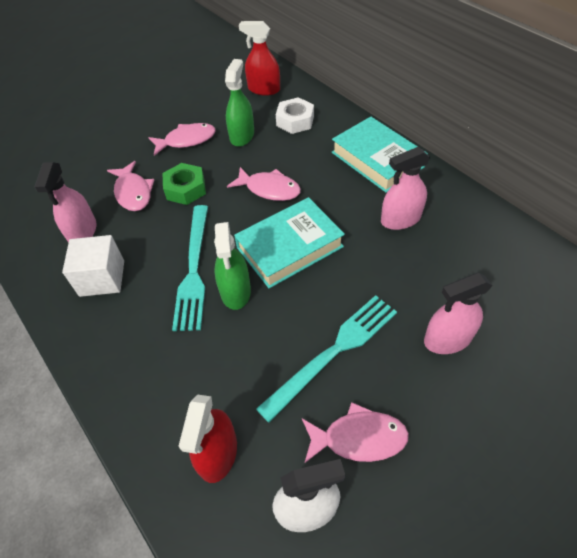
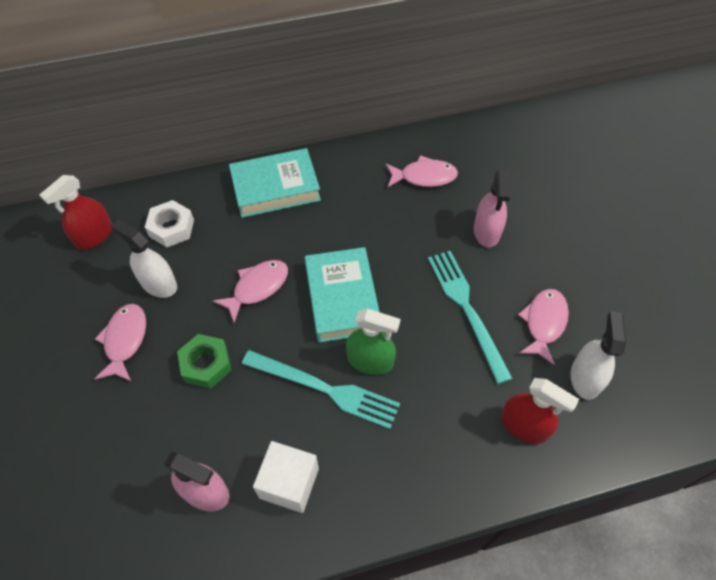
camera: 70 degrees left, 5 degrees up
pink fish [107,161,154,211] -> pink fish moved to [386,155,458,188]
green spray bottle [225,59,254,147] -> white spray bottle [111,219,177,298]
pink spray bottle [381,147,430,230] -> none

